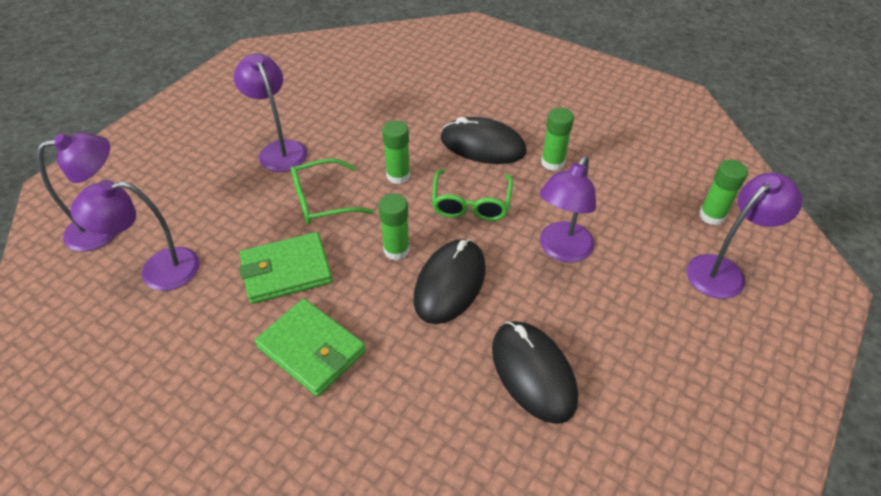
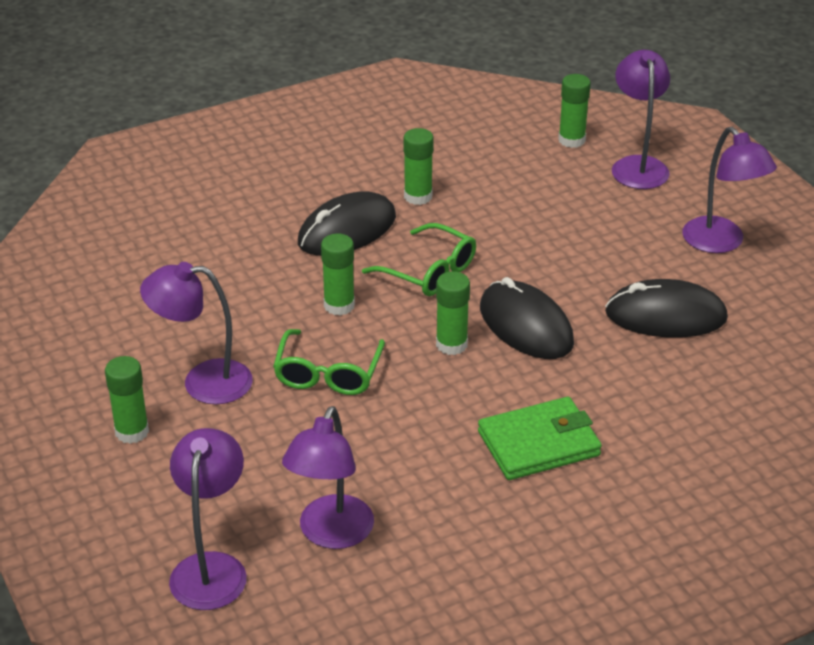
camera: 60 degrees left, 10 degrees down
green wallet [239,232,333,304] -> none
purple lamp [540,156,596,263] -> purple lamp moved to [682,127,777,253]
none -> green glue stick [105,356,149,444]

